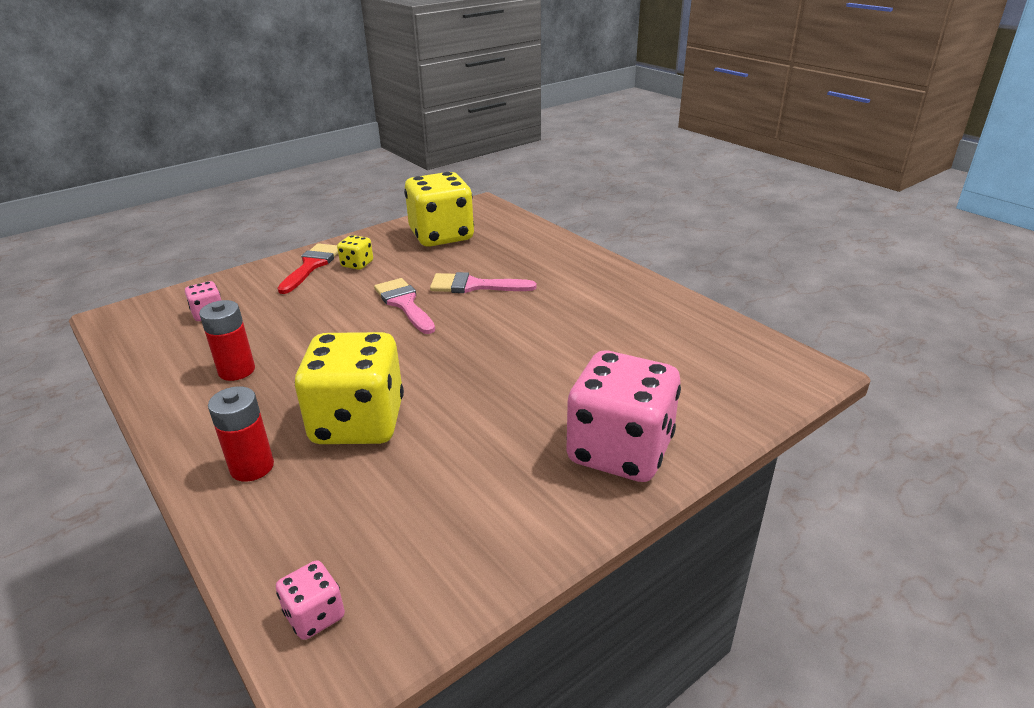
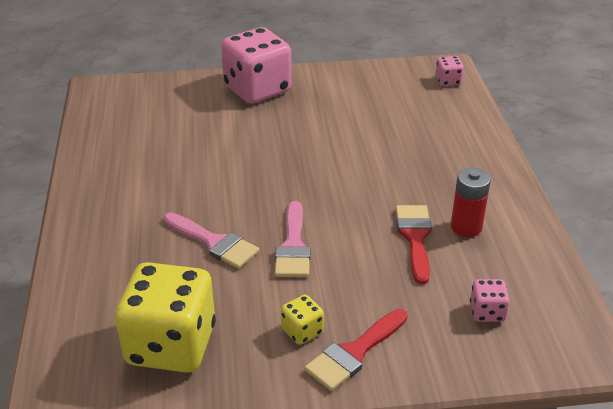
camera: 150 degrees left, 5 degrees up
red battery [208,386,274,482] -> none
yellow dice [295,332,404,444] -> none
none -> red brush [396,205,432,284]

